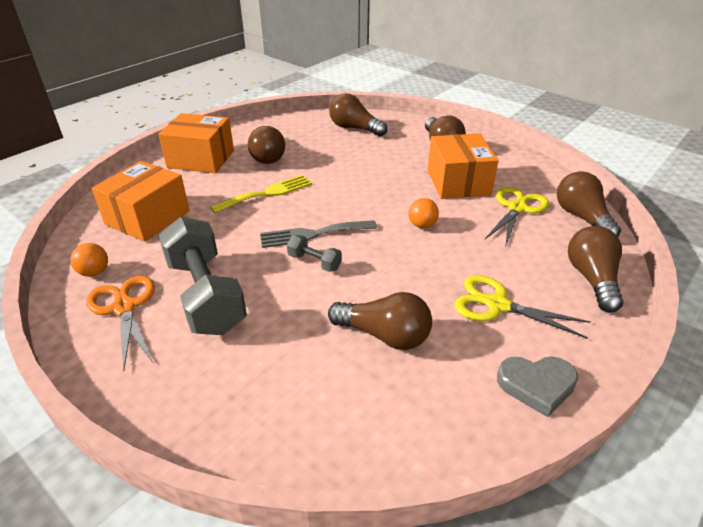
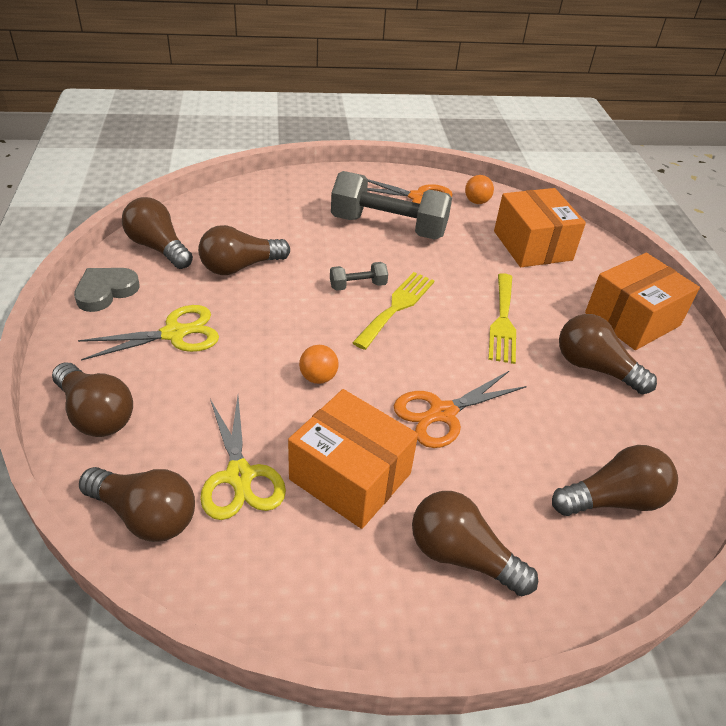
camera: 130 degrees right, 5 degrees up
grey fork [260,220,377,248] -> yellow fork [352,272,435,350]
none -> brown light bulb [122,197,193,269]
none -> orange scissors [394,371,527,448]

